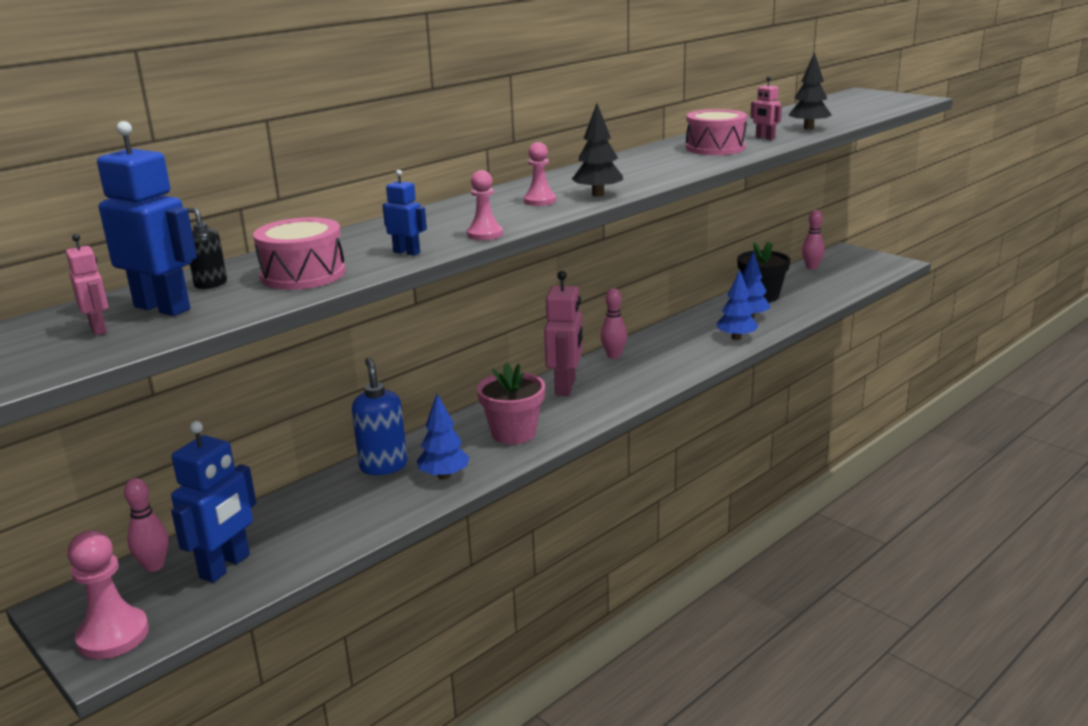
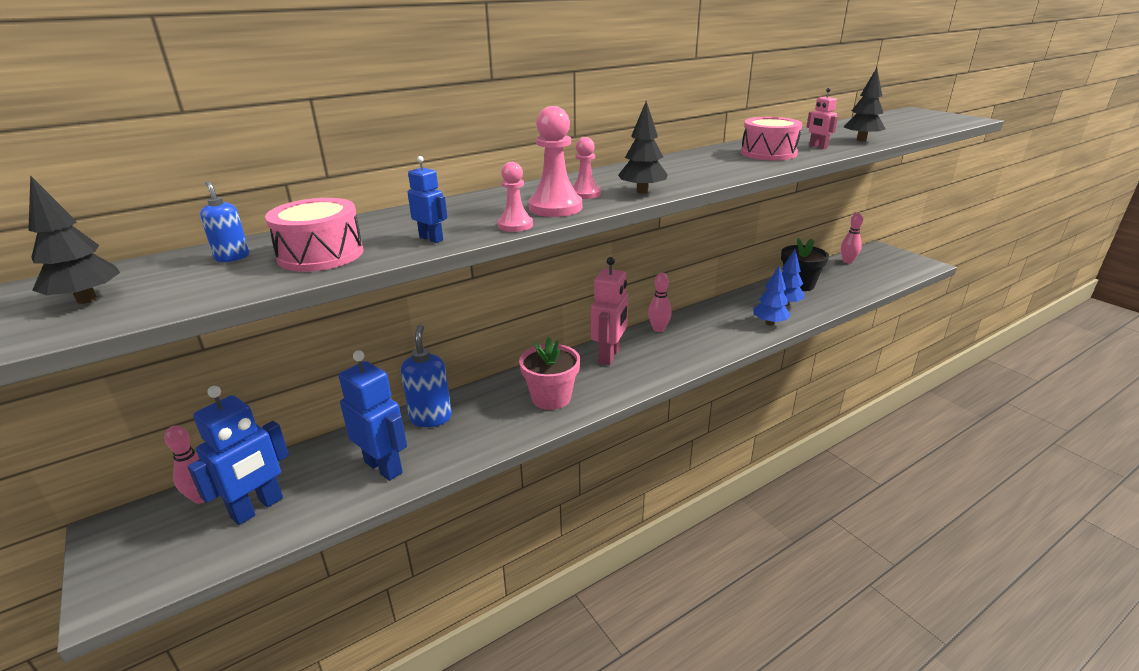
camera: 10 degrees right, 5 degrees up
pink robot [66,234,108,335] -> black tree [28,175,120,304]
pink pawn [68,530,149,659] -> pink pawn moved to [529,106,582,217]
blue robot [97,121,197,316] -> blue robot moved to [339,350,407,481]
black soap dispenser [187,208,227,289] -> blue soap dispenser [200,181,249,262]
blue tree [417,394,470,479] -> none

